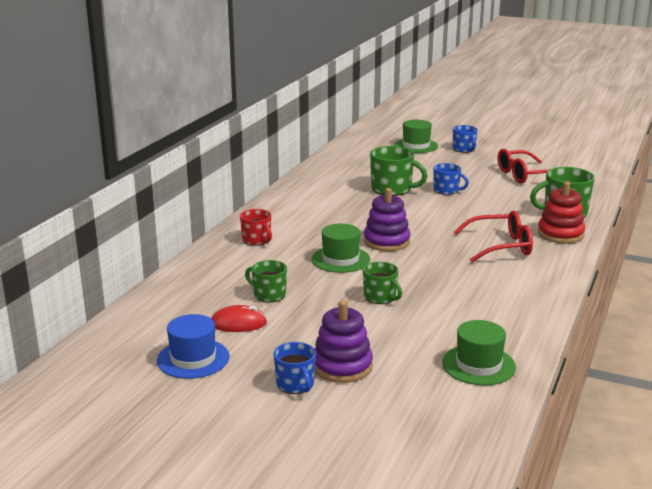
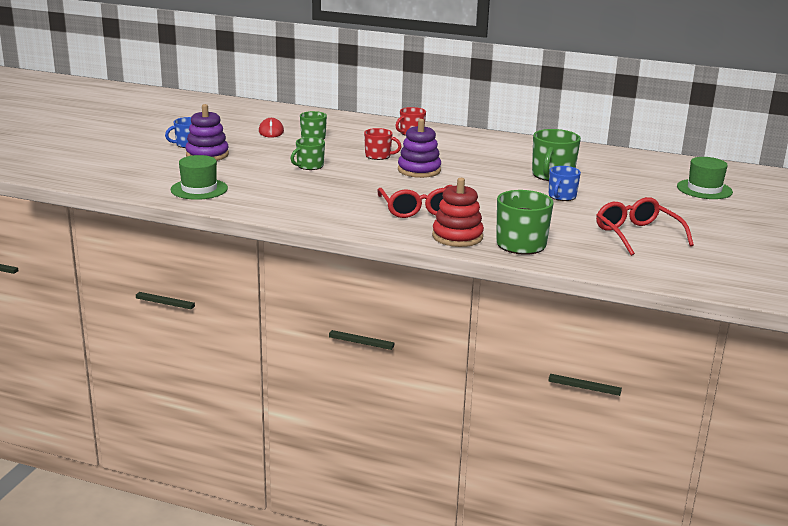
camera: 85 degrees right, 0 degrees up
blue hat [157,314,230,379] -> none
green hat [311,224,370,273] -> red mug [364,128,402,160]
blue mug [453,125,478,153] -> none

